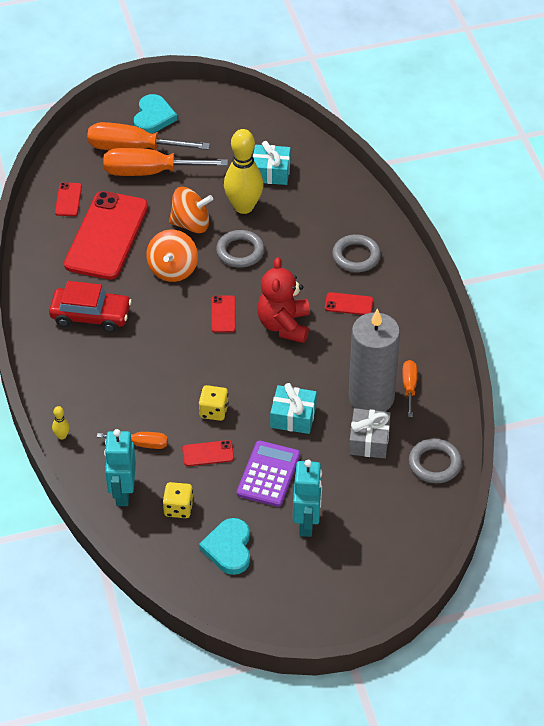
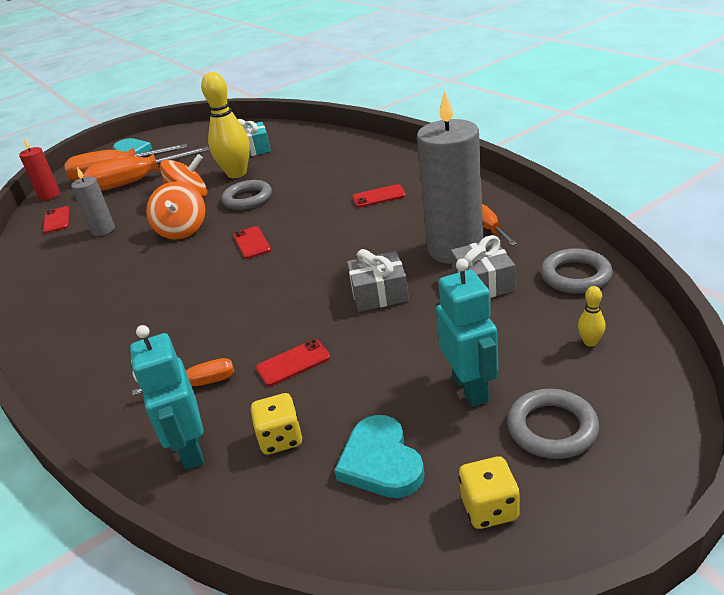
camera: 15 degrees left, 15 degrees down
red car [49,281,132,332] -> none
yellow bowling pin [52,406,70,440] -> yellow bowling pin moved to [578,286,606,347]
red phone [64,191,148,280] -> grey candle [71,167,115,236]
yellow dice [199,385,229,421] -> yellow dice moved to [459,456,520,529]
purple calculator [237,440,300,507] -> none
red teddy bear [257,257,310,343] -> none
turquoise gift [270,383,317,434] -> grey gift [347,249,409,312]
grey ring [332,235,381,272] -> grey ring moved to [507,389,599,459]
none -> red candle [19,138,60,201]

